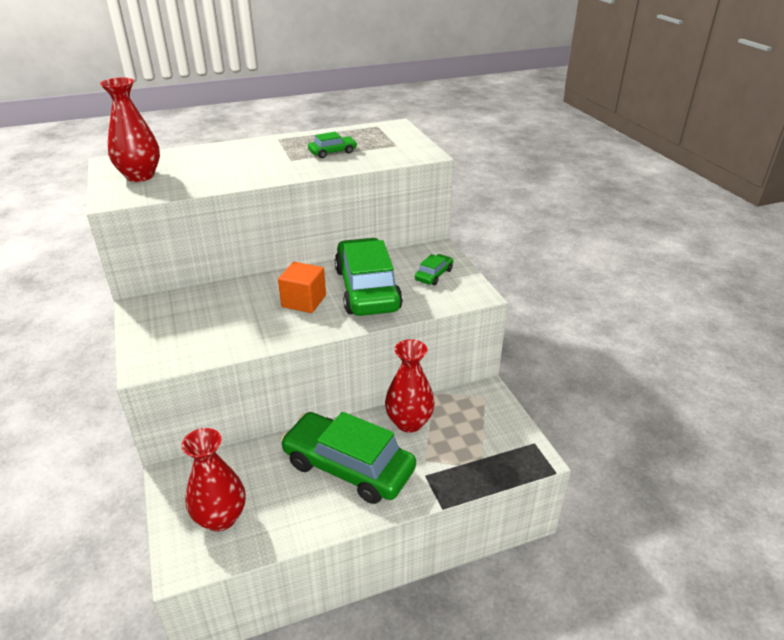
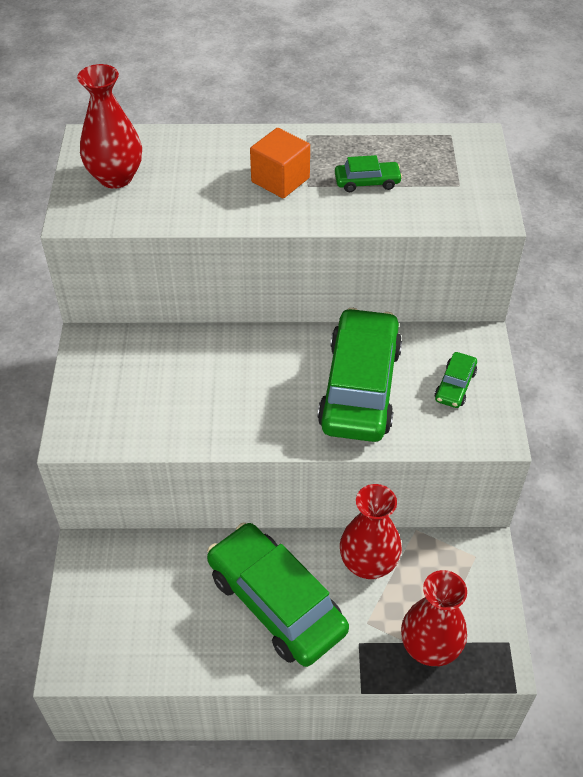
camera: 20 degrees right, 15 degrees up
red vase [181,428,245,532] -> red vase moved to [401,570,467,666]
orange cube [278,262,326,313] -> orange cube moved to [250,128,310,198]
green car [415,254,453,285] -> green car turned 150 degrees clockwise [435,352,477,408]

